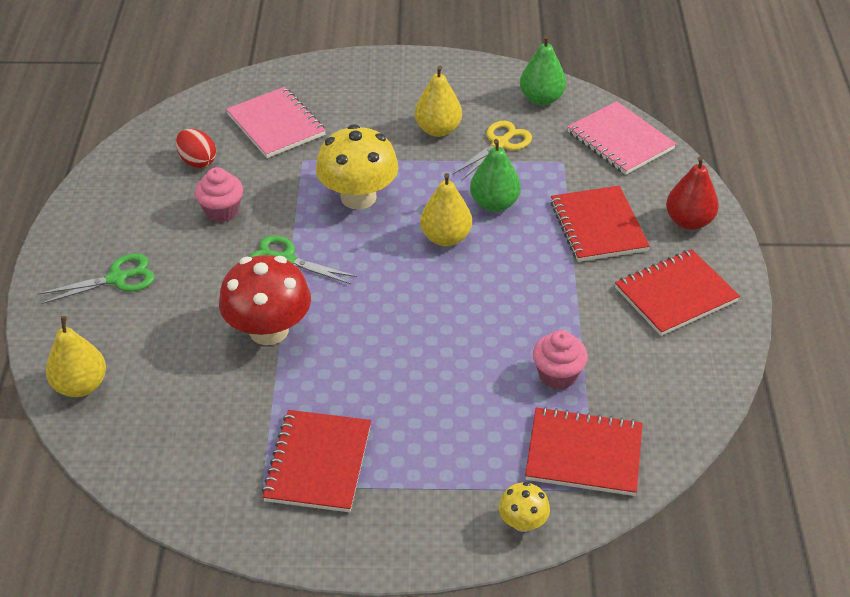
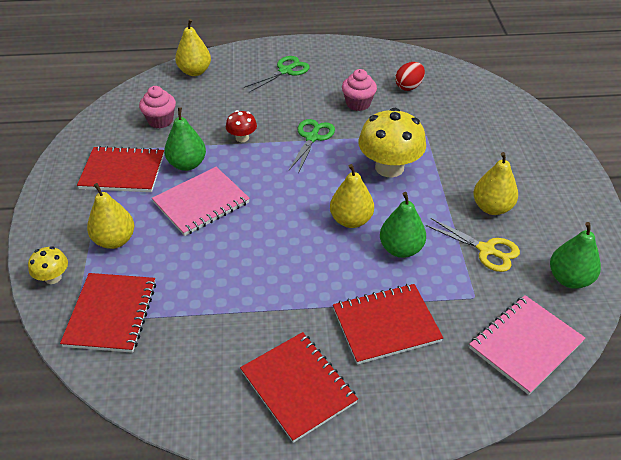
camera: 85 degrees right, 0 degrees up
green scissors [38,253,155,304] -> green scissors turned 105 degrees counterclockwise [244,56,309,92]
red mushroom [219,255,311,345] -> red mushroom [226,110,257,142], size x0.49
pink notebook [226,87,326,158] -> pink notebook moved to [152,167,250,236]
pink cupcake [533,330,588,390] -> pink cupcake moved to [139,86,176,128]
red pear [666,156,719,230] -> none
none -> yellow pear [87,183,134,249]
none -> green pear [164,107,206,171]

